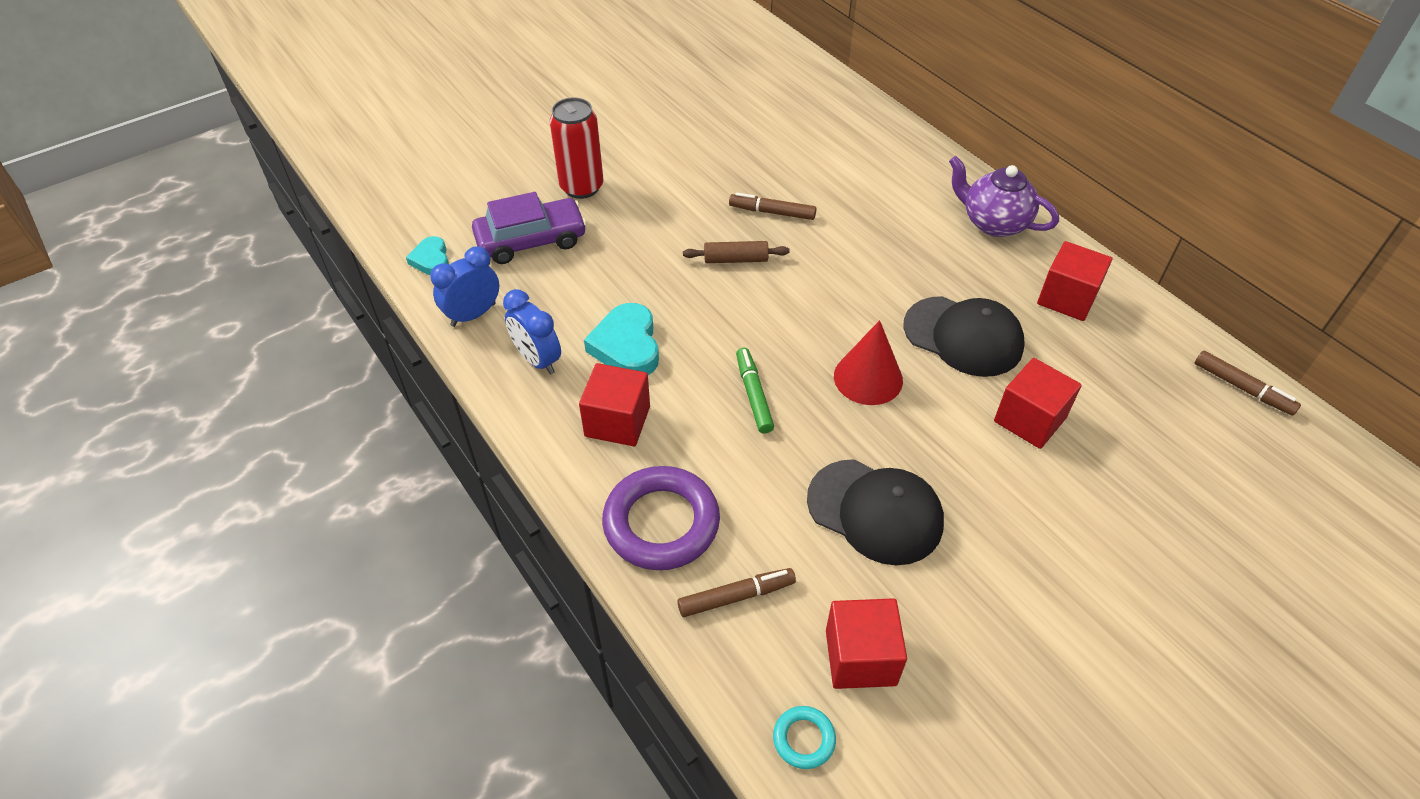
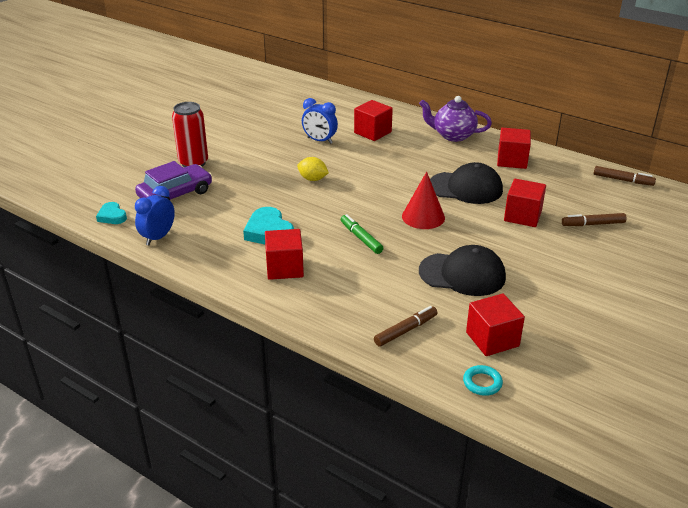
camera: 20 degrees left, 15 degrees down
blue clock [503,289,561,375] -> blue clock moved to [302,98,338,144]
purple ring [602,466,720,570] -> none
brown rolling pin [683,241,790,263] -> yellow lemon [297,157,329,181]
brown marker [729,193,817,220] -> brown marker moved to [562,213,627,226]
none -> red cube [354,100,393,141]

